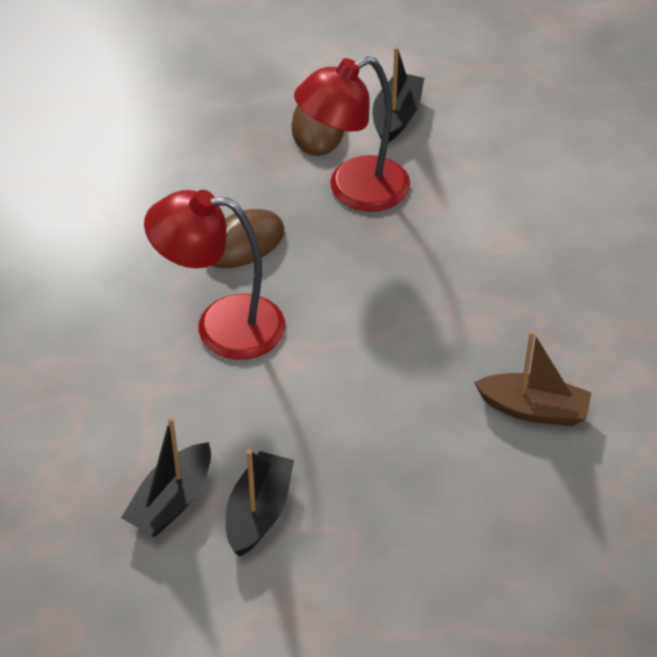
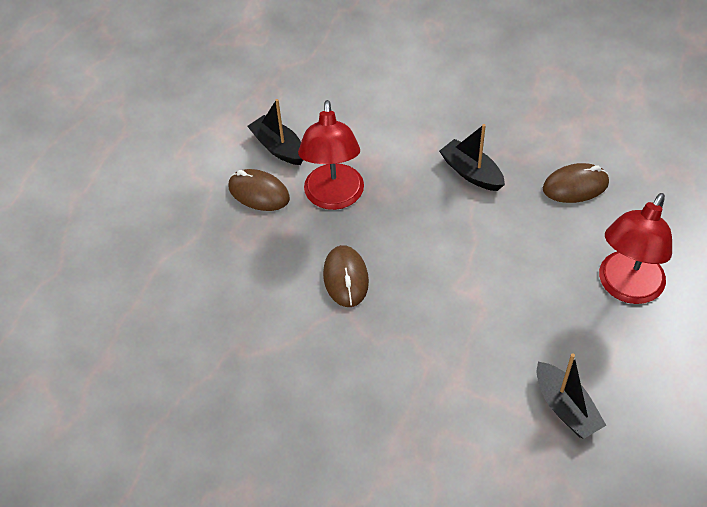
camera: 60 degrees left, 5 degrees up
red lamp [144,190,285,360] -> red lamp moved to [599,193,672,304]
black boat [226,450,294,557] -> black boat moved to [439,124,505,191]
brown boat [474,331,592,426] -> brown mouse [543,163,609,203]

